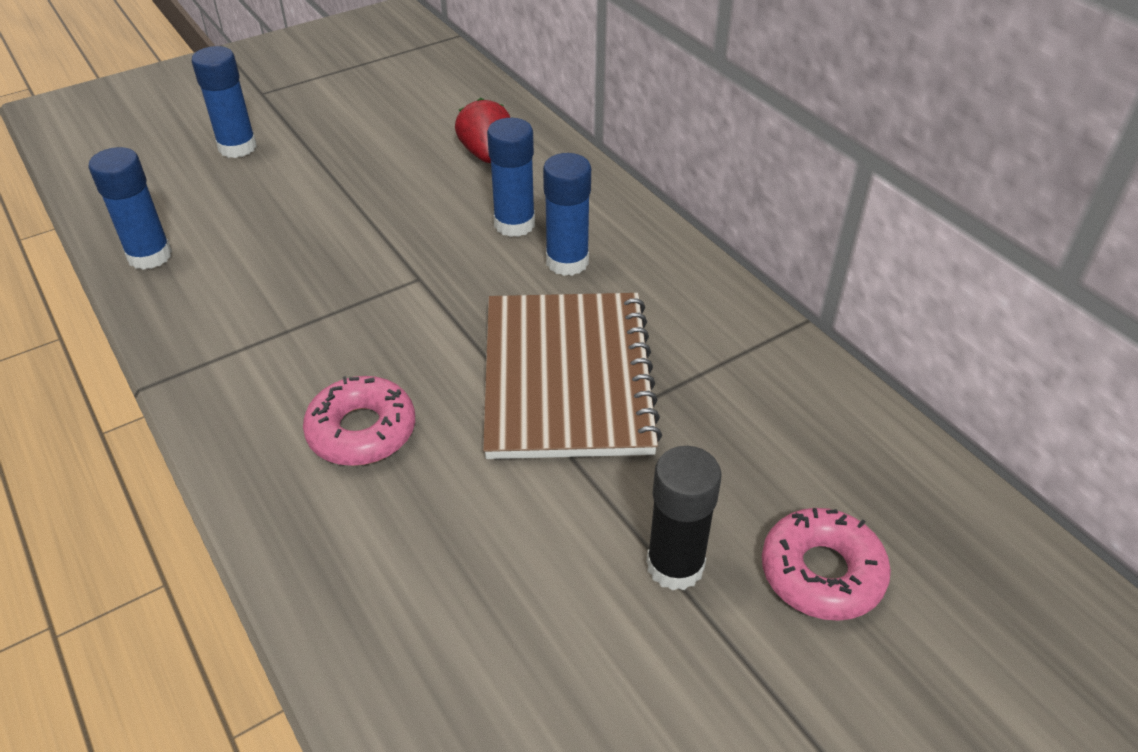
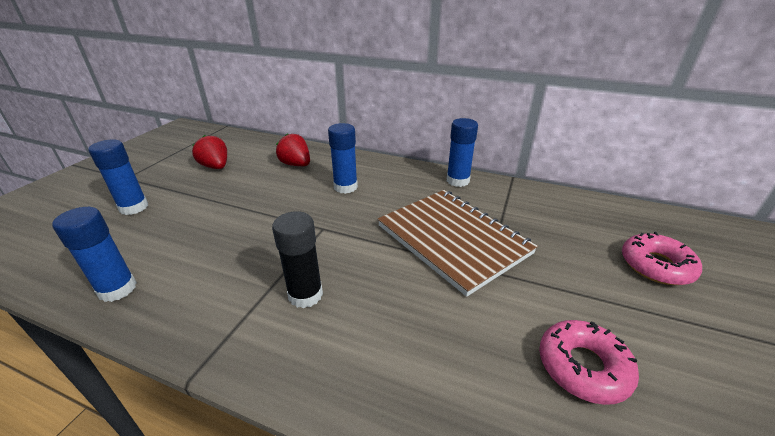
camera: 35 degrees left, 10 degrees down
pink donut [303,376,415,466] -> pink donut moved to [539,320,639,405]
blue glue stick [543,153,591,276] -> blue glue stick moved to [447,118,478,187]
black glue stick [646,446,722,591] -> black glue stick moved to [272,211,323,308]
none -> red strawberry [192,135,227,169]

